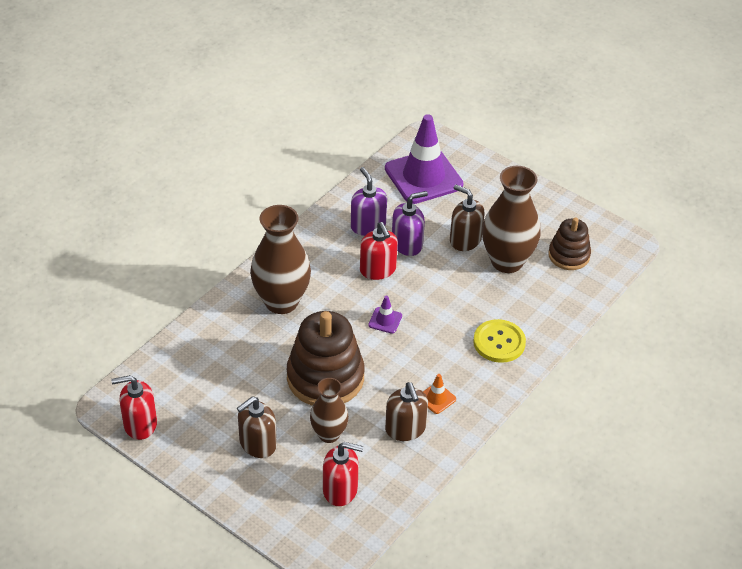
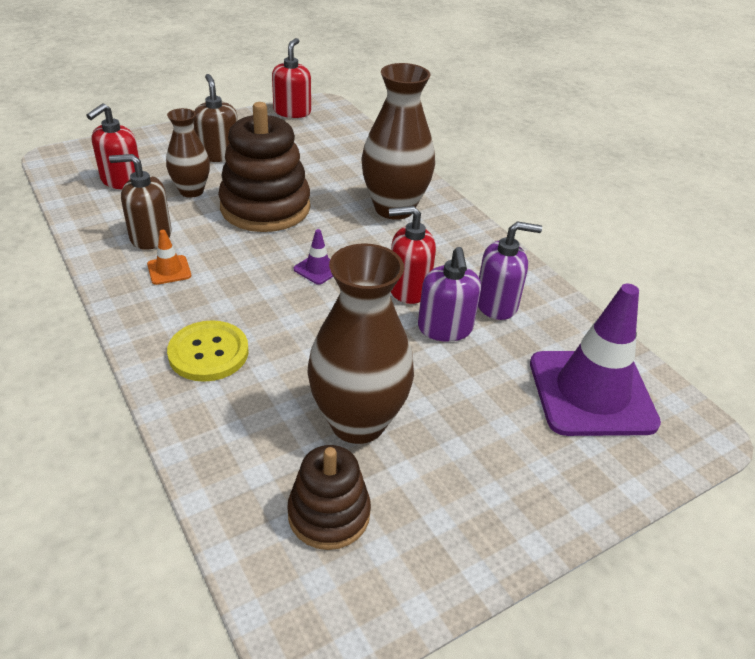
camera: 110 degrees right, 5 degrees down
brown soap dispenser [450,185,485,251] -> none

